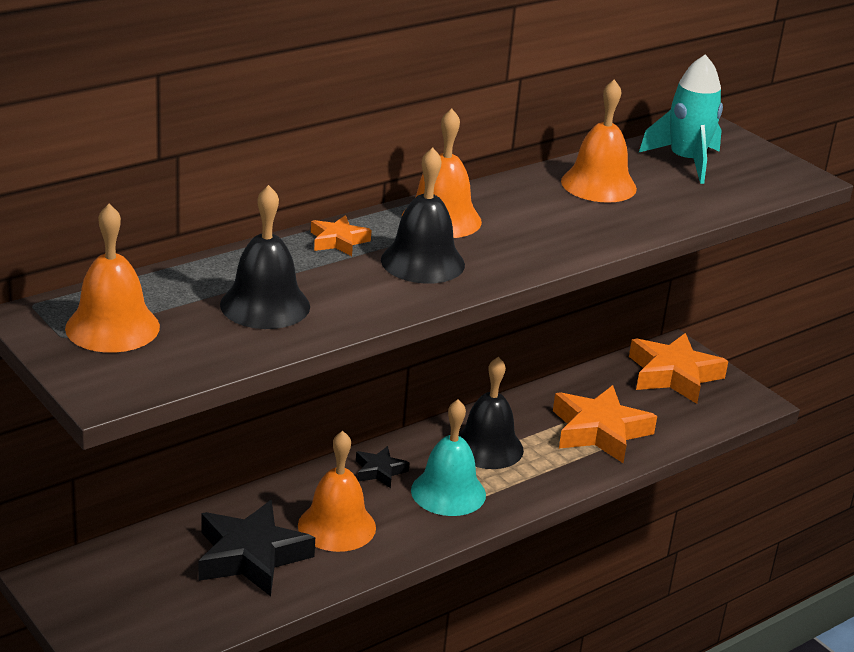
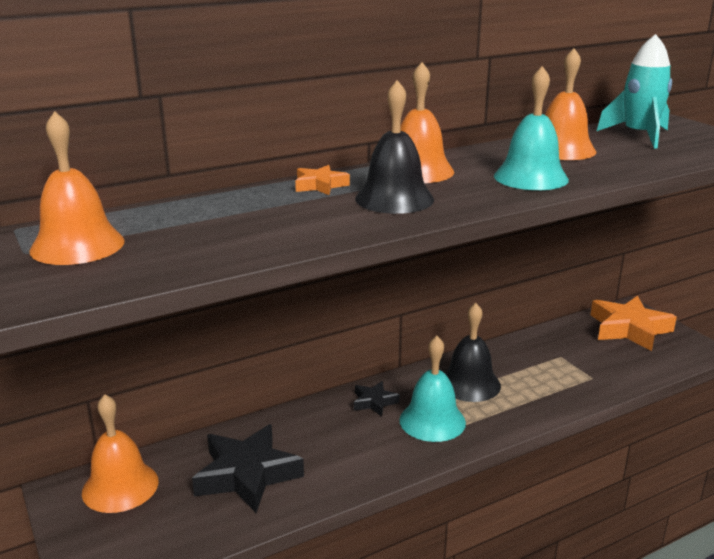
camera: 10 degrees right, 5 degrees down
black bell [220,185,310,329] -> none
orange bell [298,431,376,552] -> orange bell moved to [82,394,159,513]
orange star [553,385,657,463] -> none
none -> turquoise bell [494,66,569,190]

